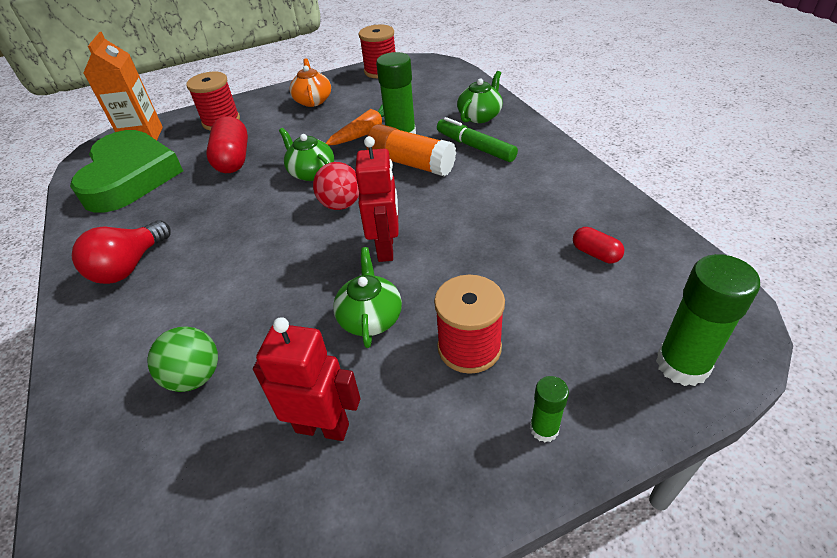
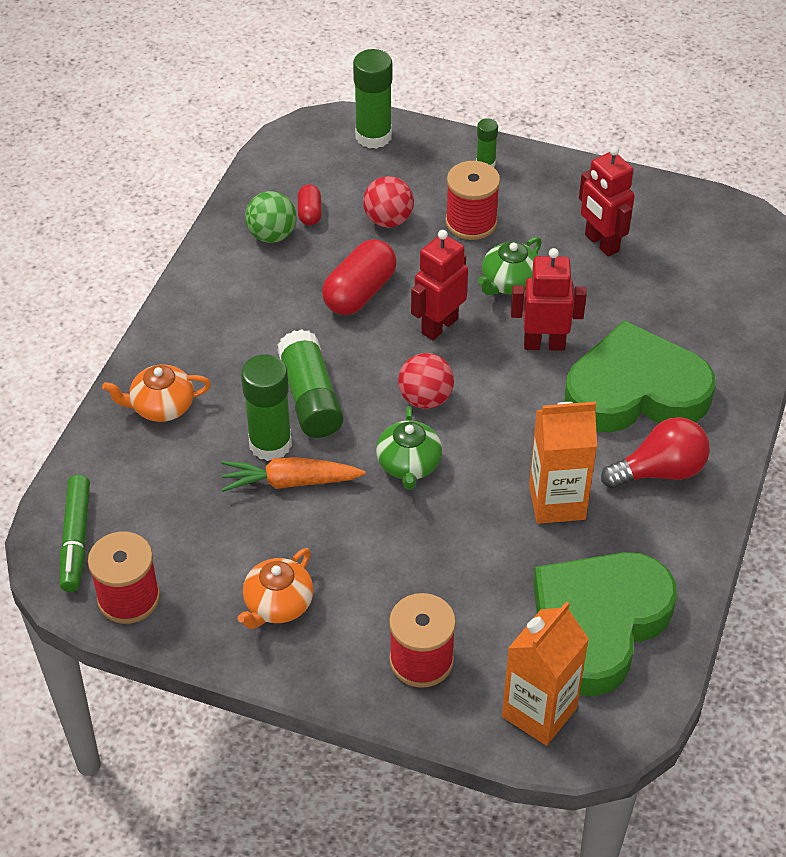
camera: 140 degrees left, 5 degrees up
green ball [147,327,218,392] -> green ball moved to [245,191,297,243]
red capsule [206,116,248,173] -> red capsule moved to [322,239,397,315]
orange glue stick [366,124,456,177] -> green glue stick [277,329,344,438]
green marker [437,117,518,162] -> green marker moved to [60,475,90,592]
green teapot [457,71,503,123] -> orange teapot [102,364,211,422]
none -> red ball [363,176,414,228]
none -> red robot [511,248,587,351]
none -> orange carton [529,402,597,524]
none -> green heart [565,320,716,433]

